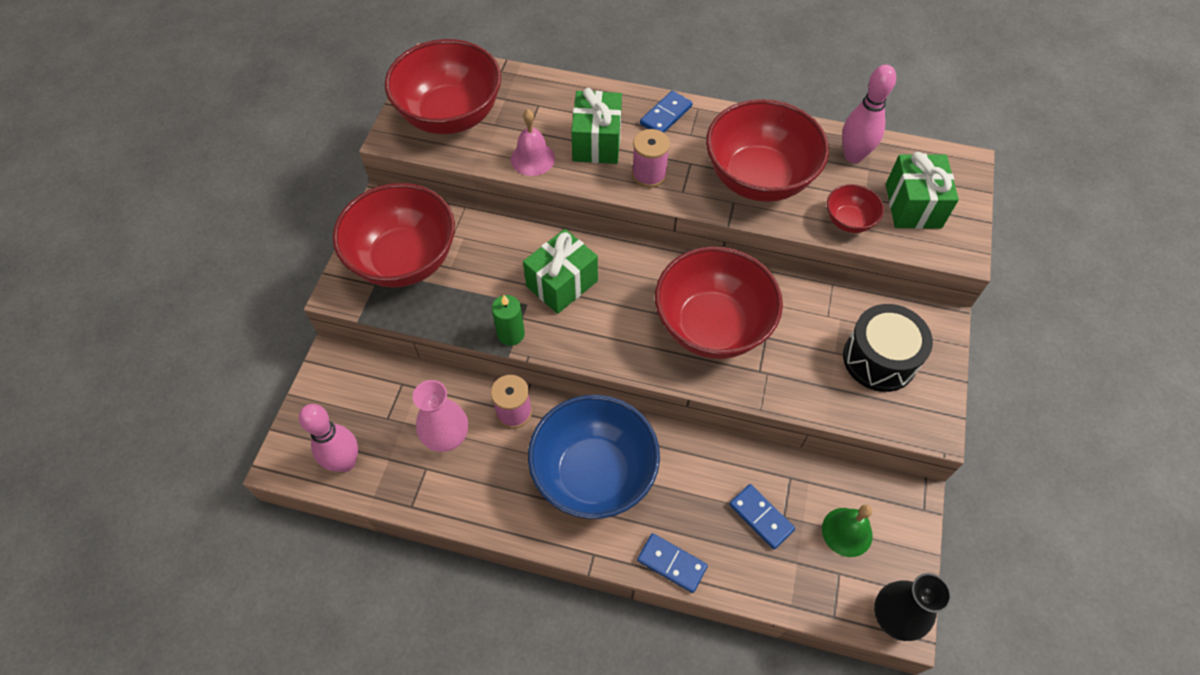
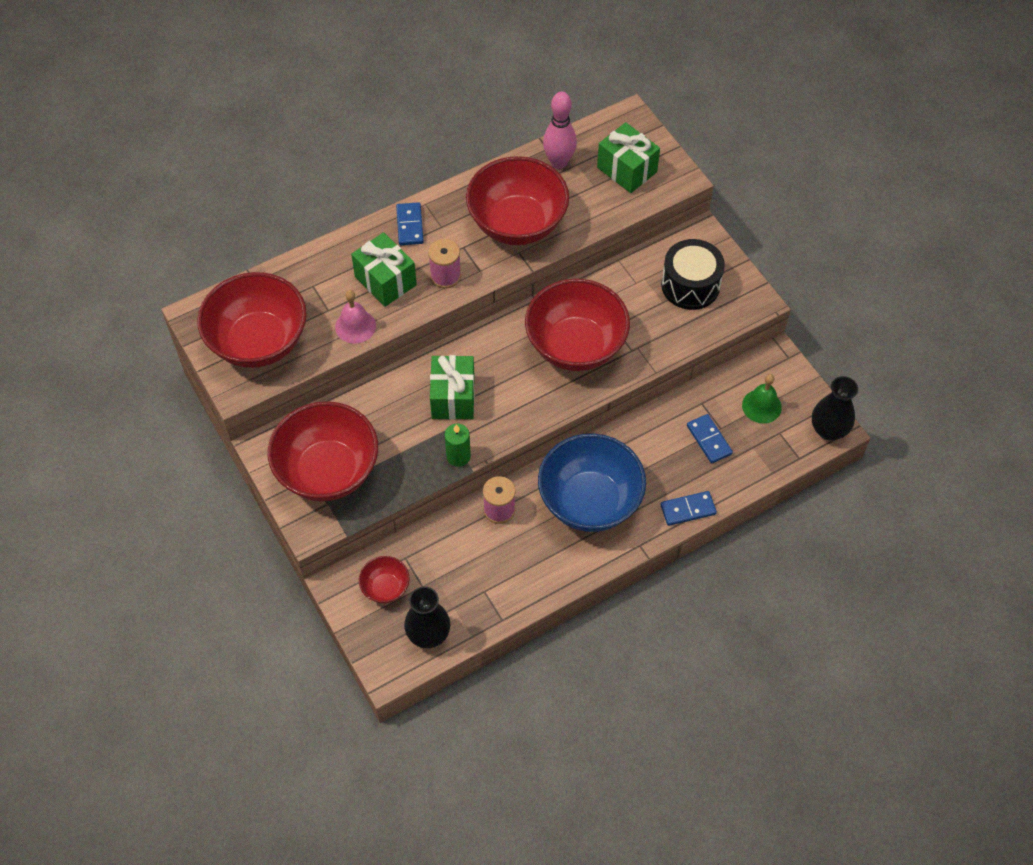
camera: 45 degrees left, 0 degrees up
pink bowling pin [299,404,358,472] -> black vase [404,586,451,648]
pink vase [413,380,468,452] -> none
blue domino [729,484,795,549] -> blue domino turned 60 degrees clockwise [687,414,733,463]
red bowl [827,184,884,233] -> red bowl moved to [359,556,410,603]

